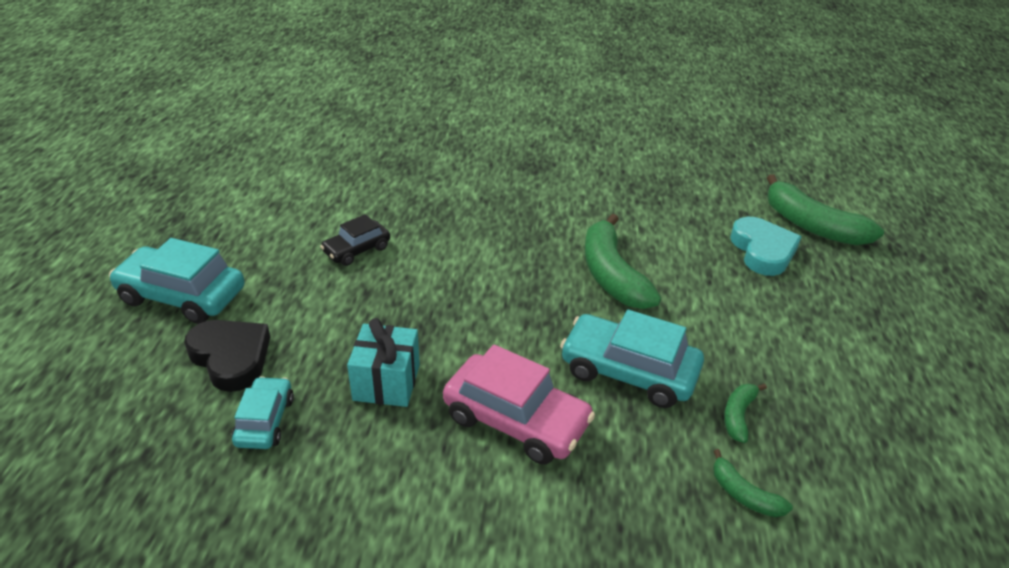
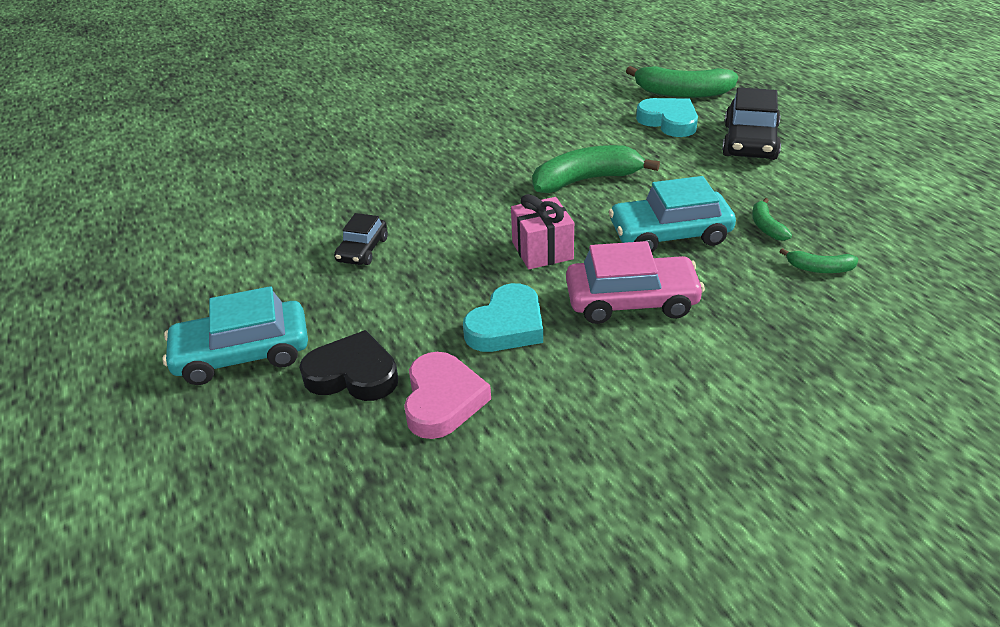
camera: 30 degrees left, 0 degrees up
turquoise car [232,376,294,449] -> pink heart [404,352,491,439]
turquoise gift [347,318,420,407] -> turquoise heart [463,283,543,352]
green banana [585,214,661,309] -> green banana turned 120 degrees clockwise [532,145,660,193]
none -> pink gift [511,194,574,269]
none -> black car [722,87,781,160]

